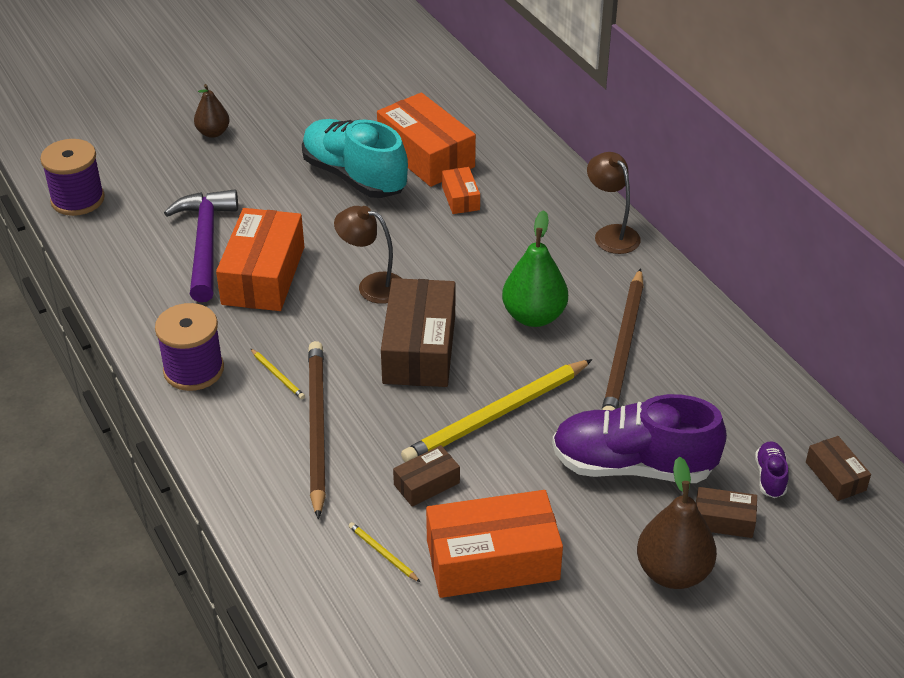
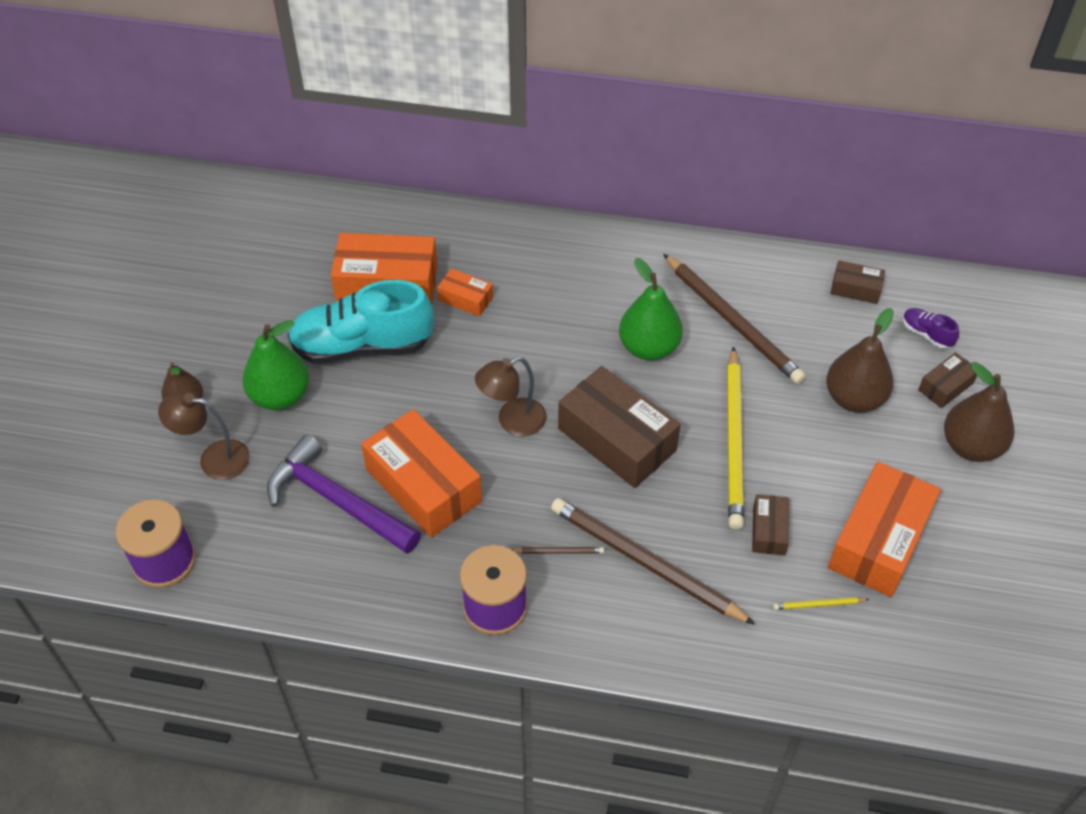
camera: 50 degrees left, 10 degrees up
yellow pencil [250,348,305,399] -> brown pencil [513,547,604,554]
purple shoe [552,394,727,483] -> brown pear [826,308,894,413]
brown lamp [587,152,641,254] -> brown lamp moved to [158,390,250,480]
brown box [806,436,871,501] -> brown box moved to [830,260,885,304]
none -> green pear [242,320,309,410]

